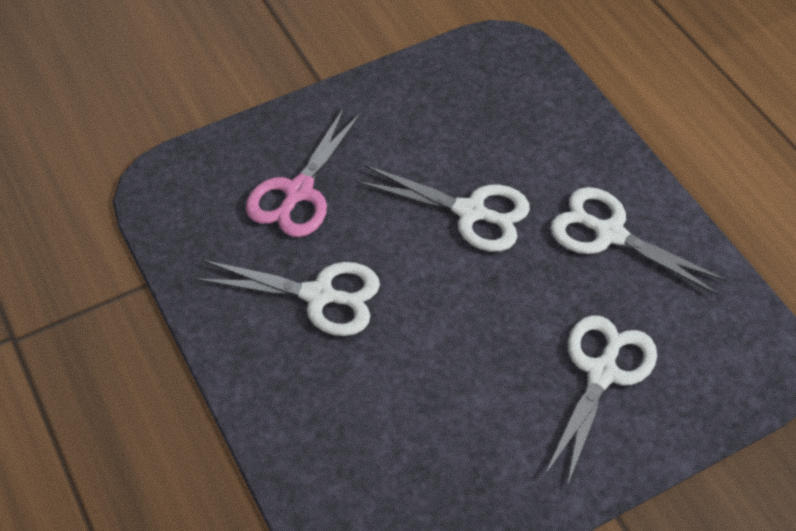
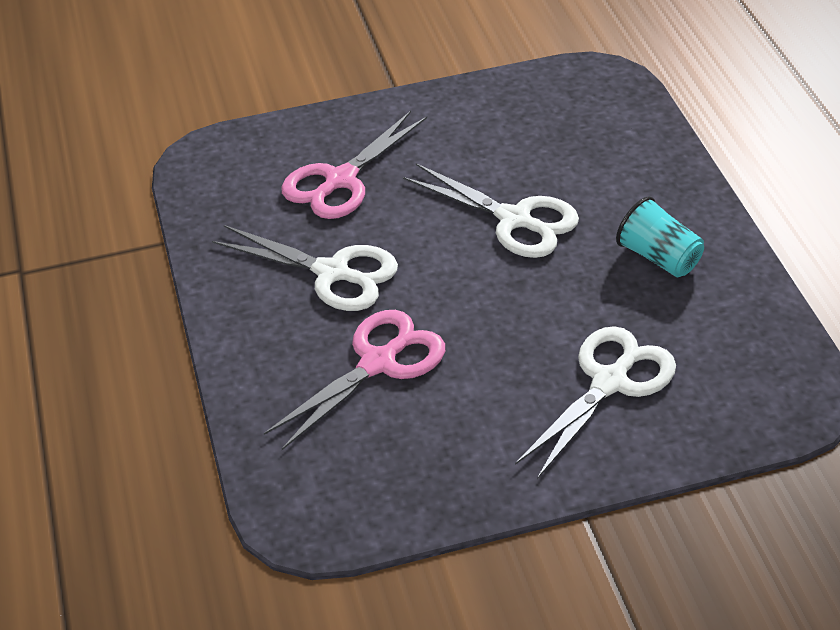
camera: 15 degrees right, 10 degrees down
white scissors [550,187,727,295] -> turquoise cup [616,196,704,277]
none -> pink scissors [264,310,445,450]

